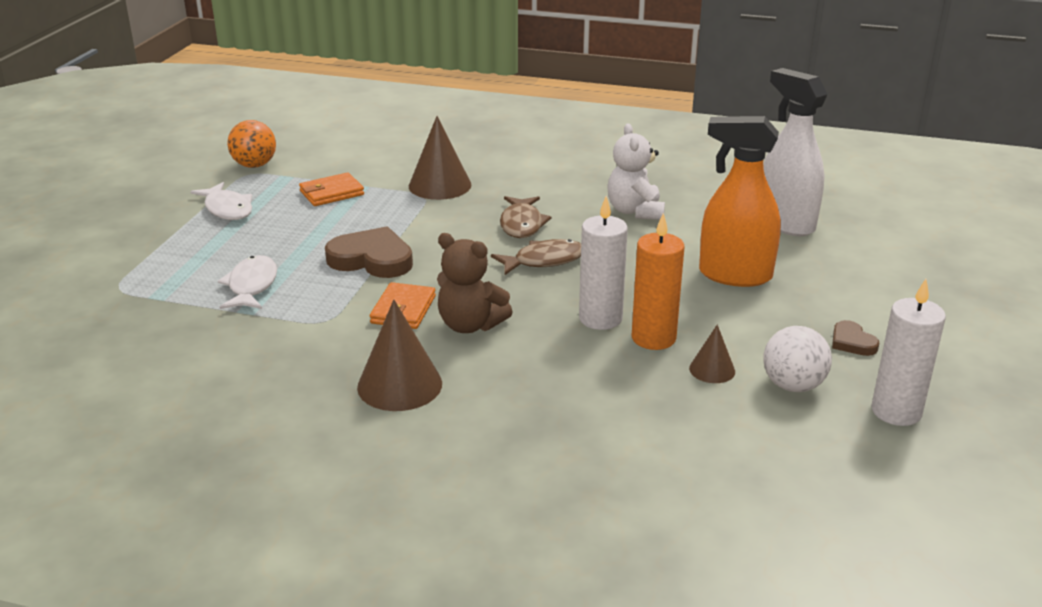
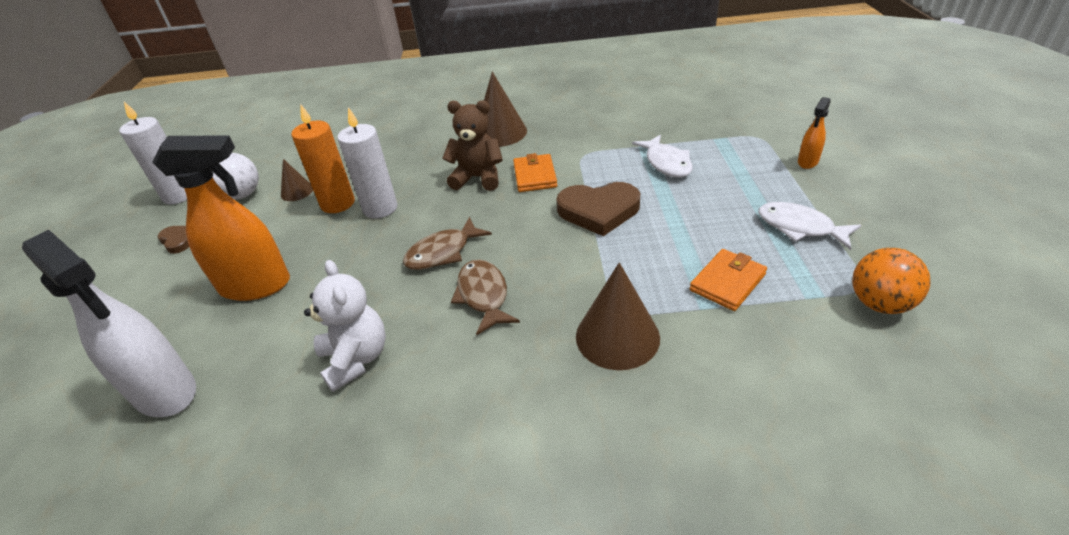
camera: 165 degrees right, 10 degrees up
none -> orange spray bottle [798,97,831,169]

